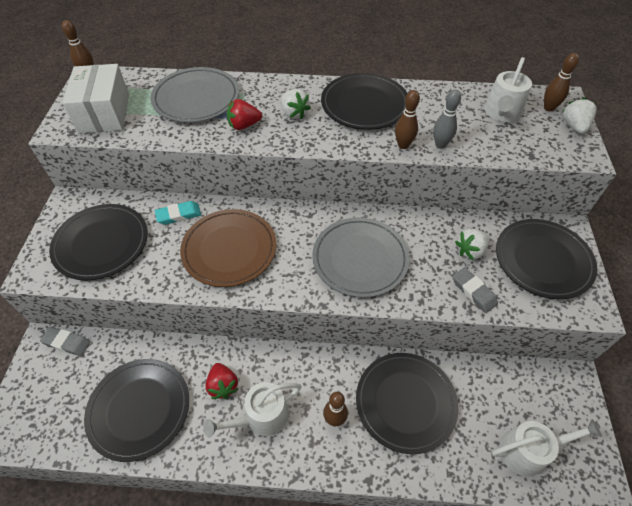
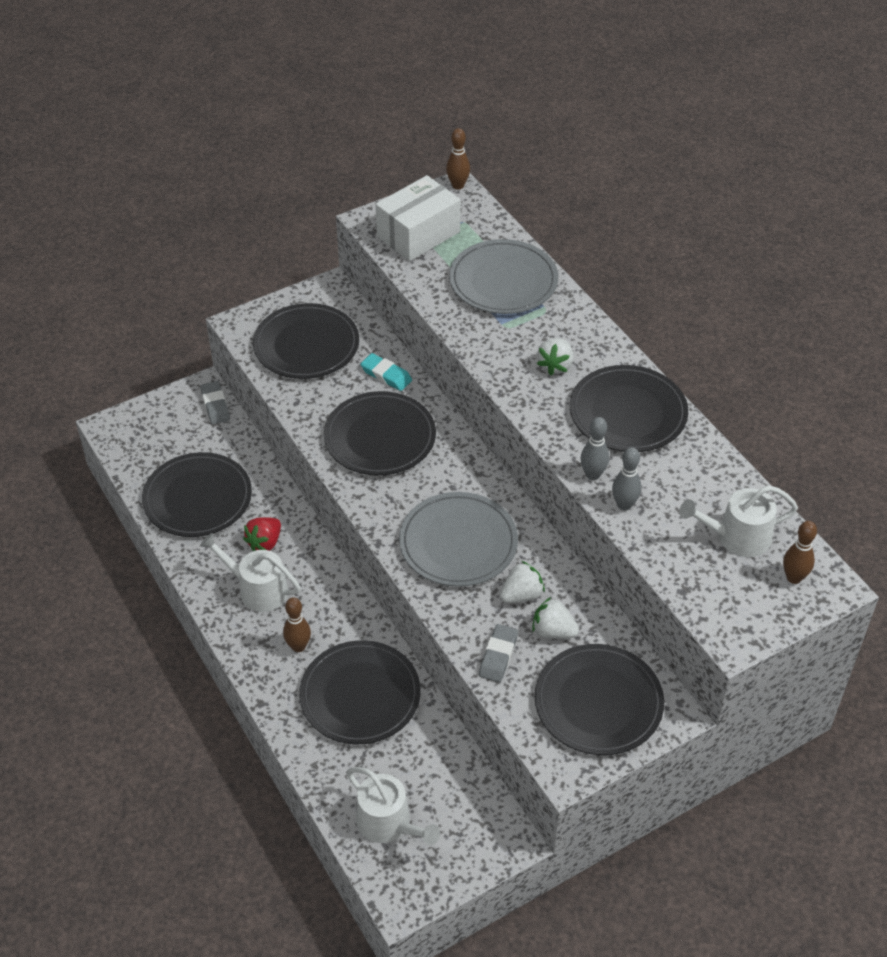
camera: 55 degrees right, 5 degrees down
brown plate [180,209,276,287] -> black plate [324,391,436,476]
red strawberry [227,99,262,130] -> none
brown bowling pin [395,90,420,149] -> grey bowling pin [580,417,609,480]
white strawberry [562,98,596,134] -> white strawberry moved to [500,561,545,603]

